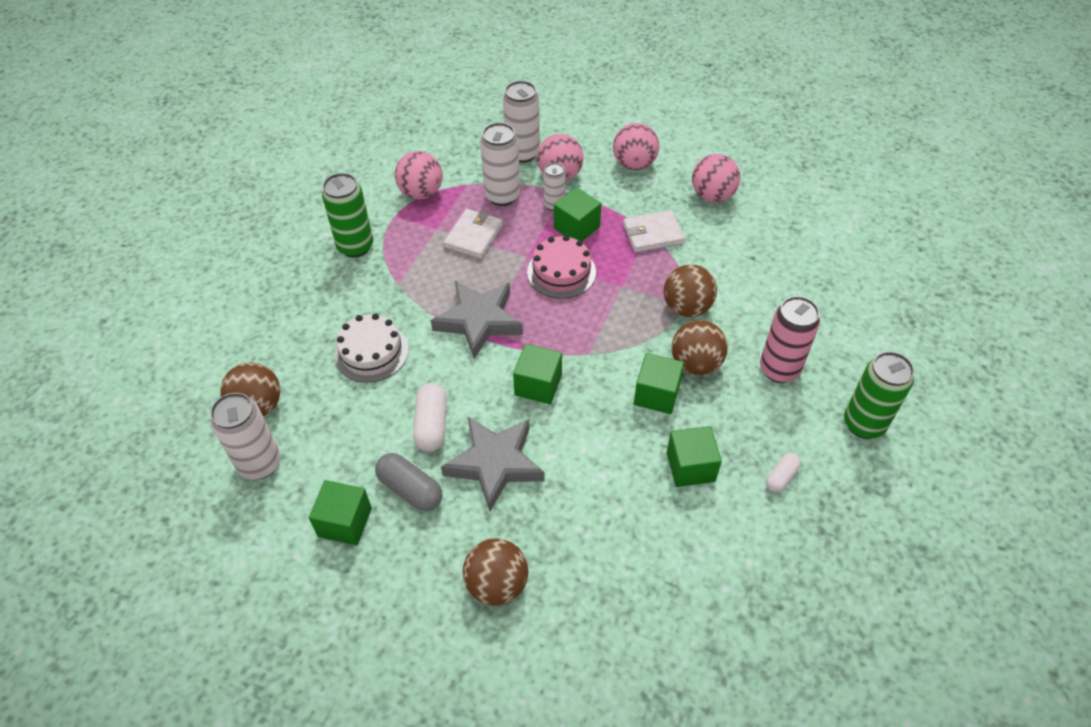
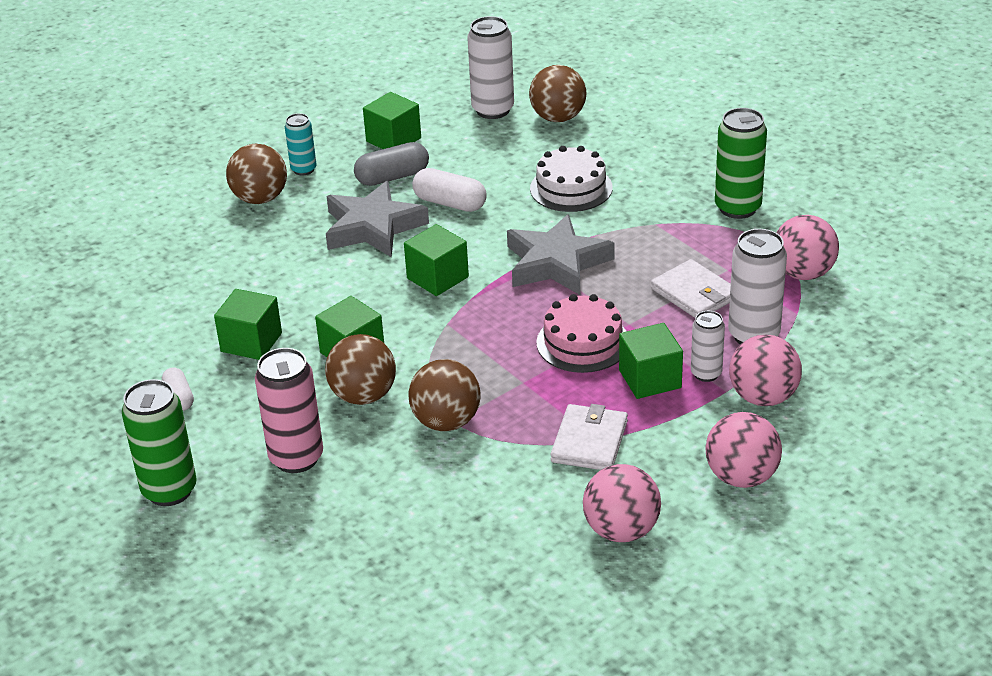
camera: 120 degrees right, 15 degrees down
white can [503,81,540,163] -> none
none -> turquoise can [285,113,317,176]

